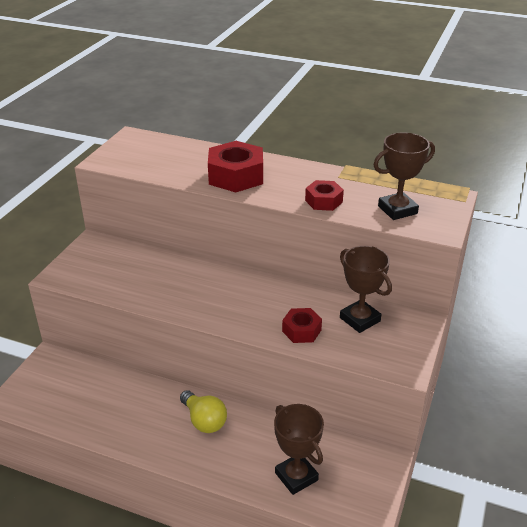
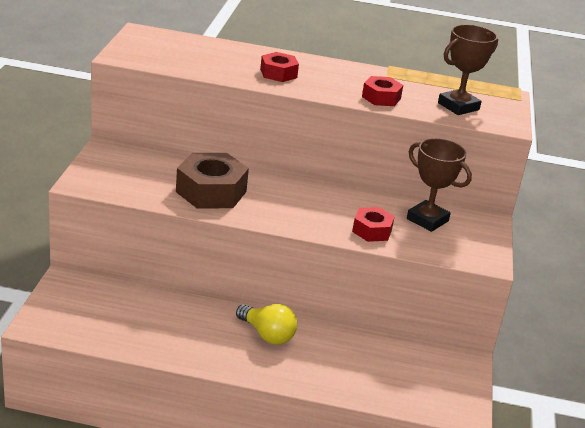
camera: 15 degrees left, 5 degrees down
red nut [208,141,263,192] -> red nut [260,52,299,82], size x0.57
brown trophy [274,404,324,495] -> none
none -> brown nut [176,153,249,209]

